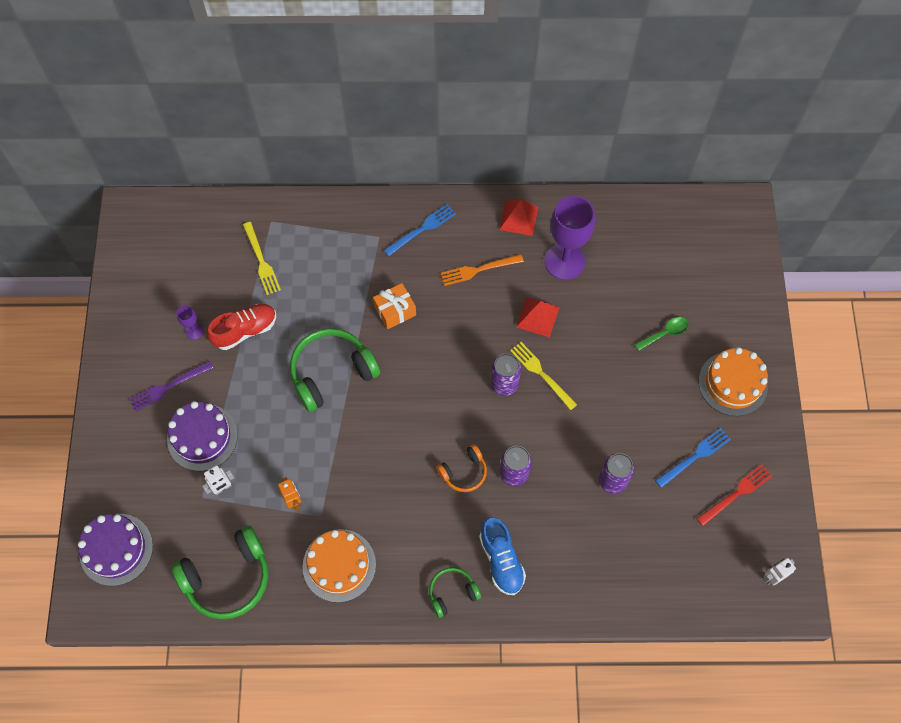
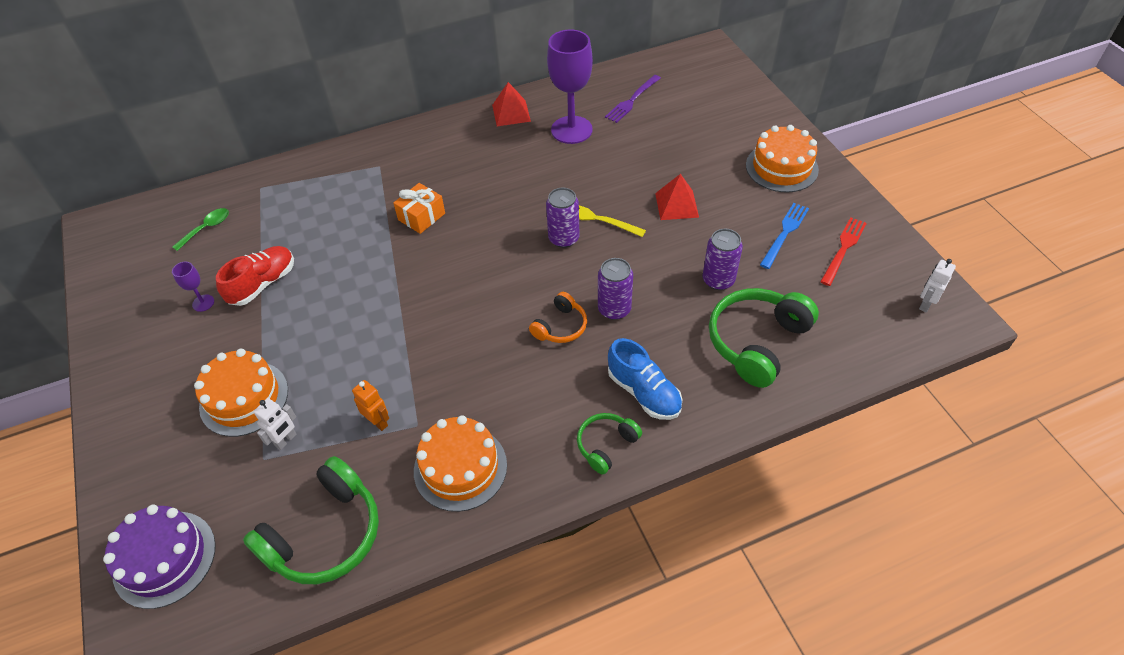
camera: 20 degrees left, 15 degrees down
purple fork [129,360,213,412] -> purple fork moved to [605,75,661,123]
purple cake [167,401,238,471] -> orange cake [194,349,288,437]
yellow fork [243,222,281,295] -> none
green headphones [290,328,380,412] -> green headphones moved to [709,288,819,388]
blue fork [384,204,456,256] -> none
orange fork [440,254,524,286] -> none
red pyramid [516,297,560,338] -> red pyramid moved to [655,174,699,220]
green spoon [635,317,689,351] -> green spoon moved to [172,208,229,251]

